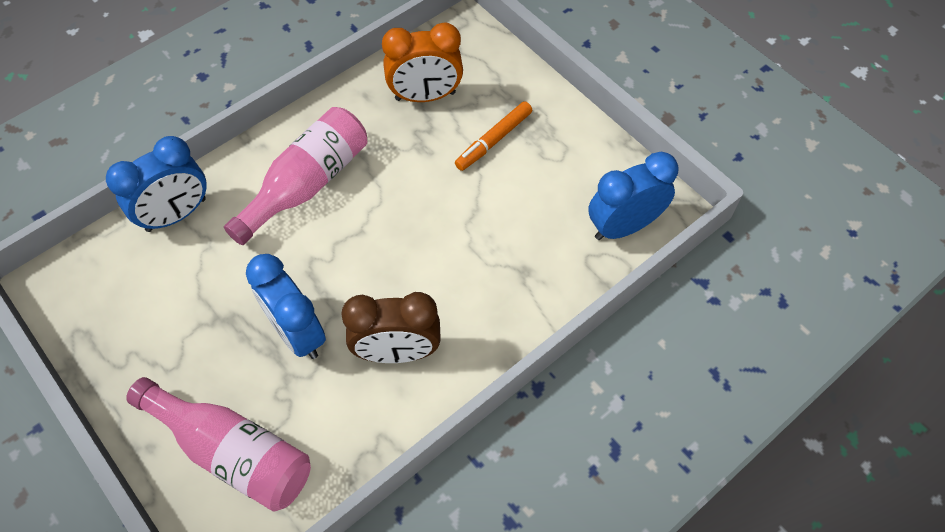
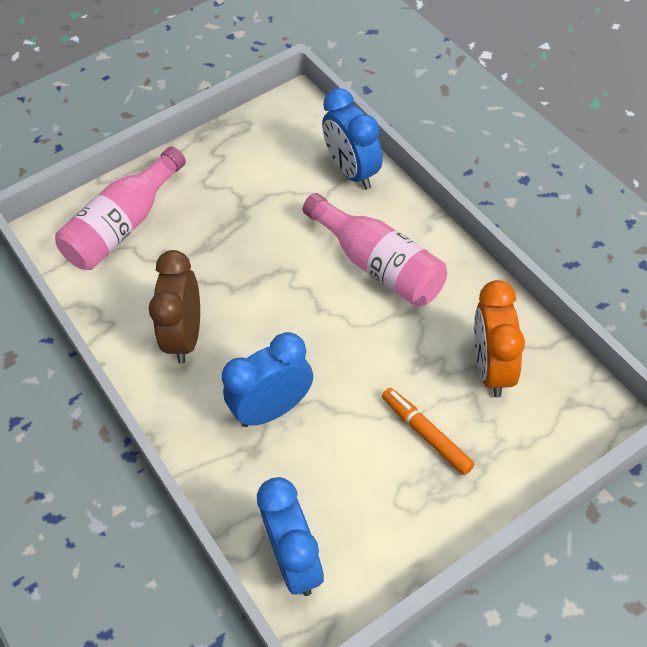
camera: 100 degrees right, 5 degrees down
blue clock [246,254,326,359] -> blue clock moved to [222,332,313,427]

